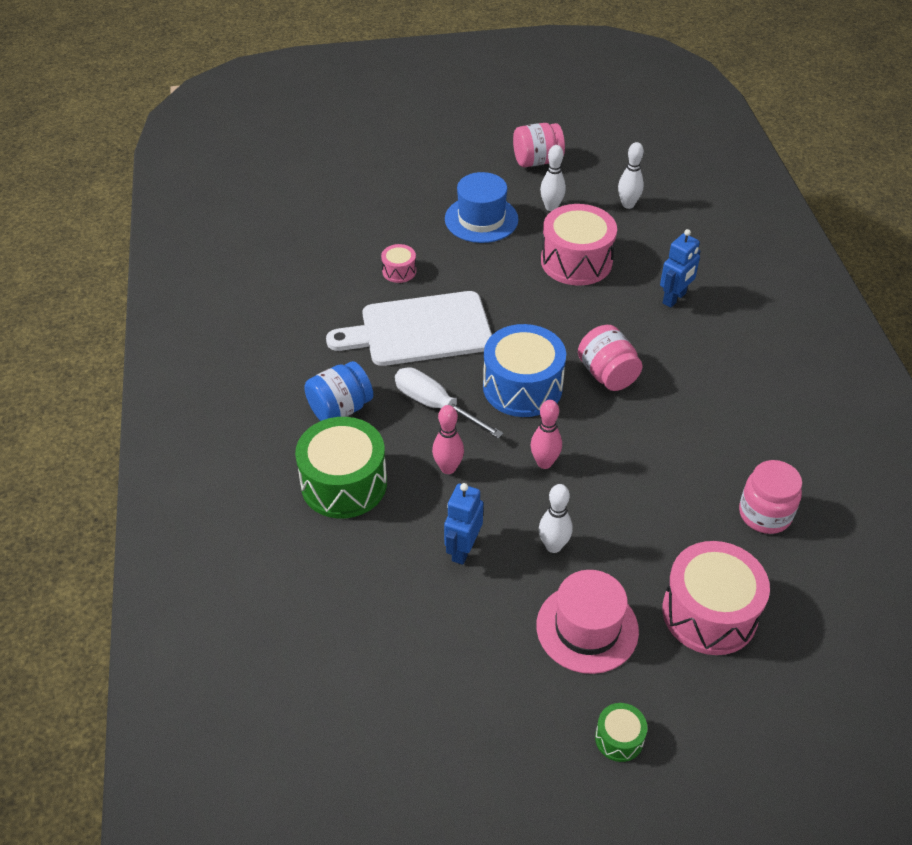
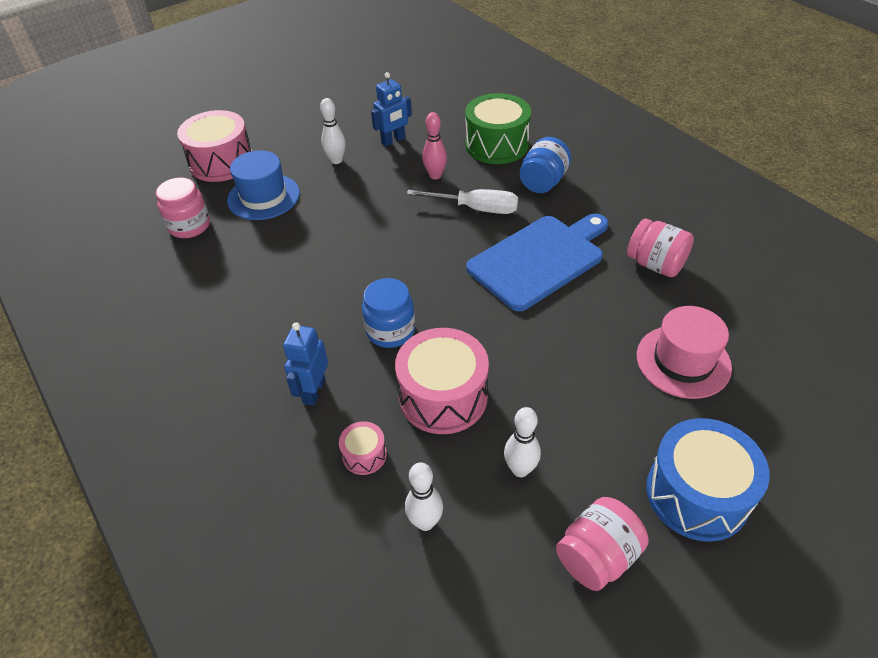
camera: 155 degrees right, 0 degrees up
white cutting board [326,291,492,366] -> blue cutting board [466,214,609,311]
pink drum [381,244,416,283] -> pink drum moved to [339,421,387,475]
blue robot [444,483,483,565] -> blue robot turned 60 degrees clockwise [371,72,412,146]
blue hat [445,172,519,243] -> blue hat moved to [227,150,300,220]
blue drum [483,324,566,417] -> blue drum moved to [646,418,770,542]
pink bowling pin [530,400,562,469] -> none
pink hat [536,570,639,674] -> pink hat moved to [637,306,732,399]
pink jar [578,325,643,391] -> pink jar moved to [627,219,694,277]
green drum [595,703,648,762] -> none
none -> blue jar [362,278,415,348]

